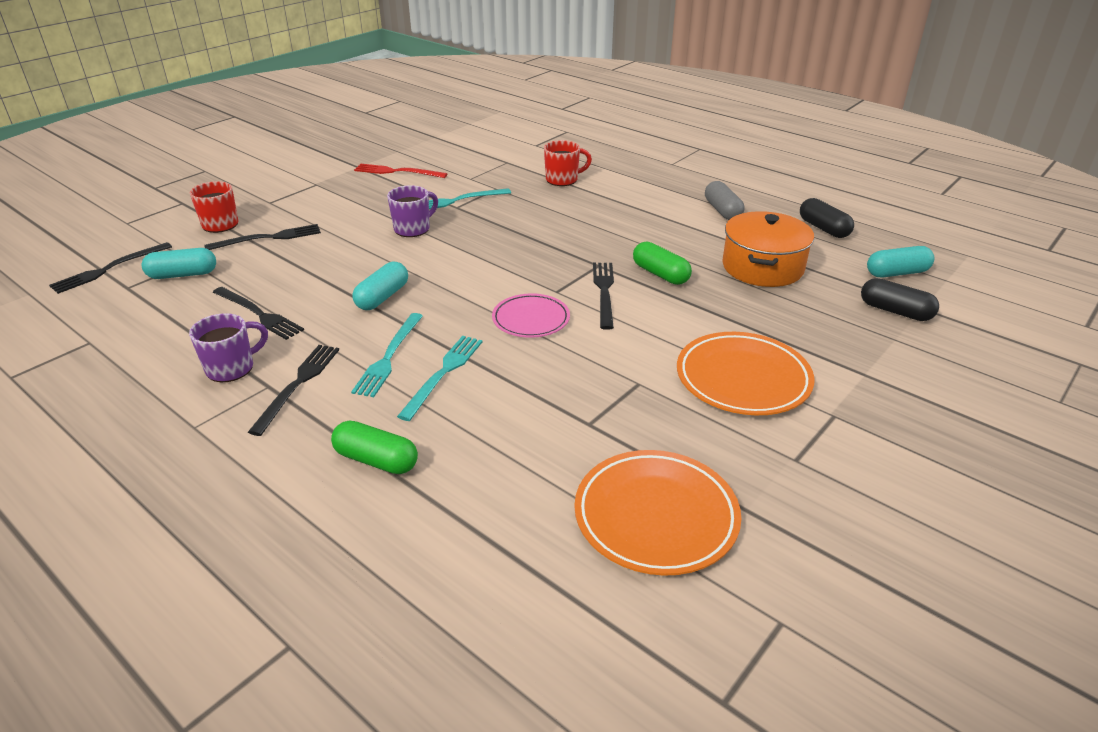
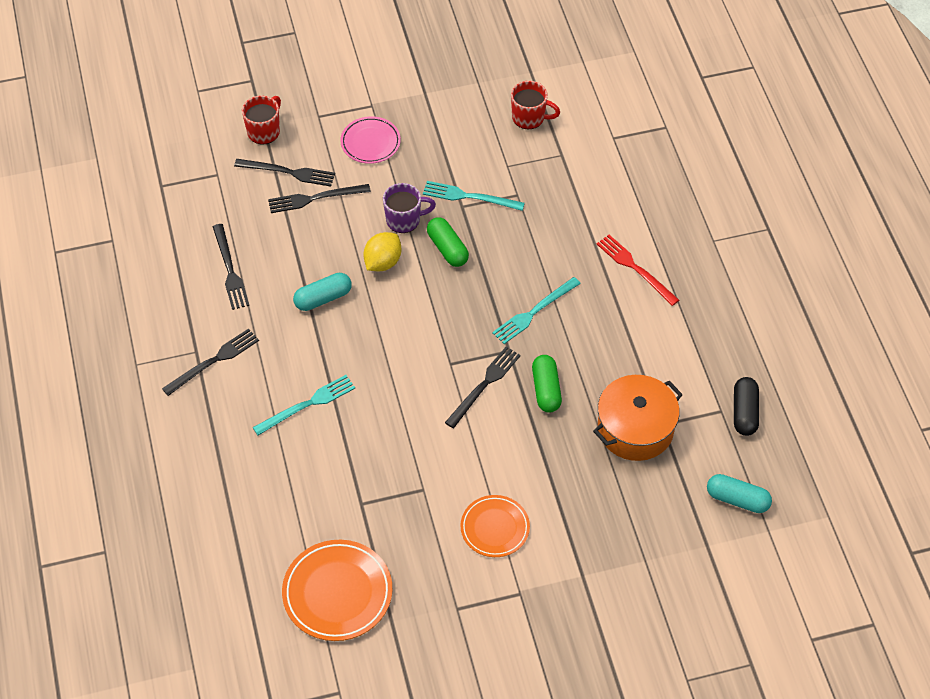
camera: 35 degrees right, 20 degrees up
black fork [49,242,172,294] -> black fork moved to [268,184,371,213]
turquoise capsule [142,248,216,279] -> none
purple mug [189,313,268,382] -> none
green capsule [331,420,418,474] -> green capsule moved to [427,217,469,267]
turquoise fork [351,313,423,397] -> turquoise fork moved to [492,277,581,344]
red fork [354,164,447,178] -> red fork moved to [597,235,679,306]
pink plate [492,293,570,338] -> pink plate moved to [340,116,401,164]
red mug [544,140,592,186] -> red mug moved to [511,81,560,129]
orange plate [677,332,814,415] -> orange plate [460,495,530,557], size x0.64
grey capsule [705,181,744,220] -> none
black capsule [861,278,939,321] -> none
none -> yellow lemon [363,232,401,271]

